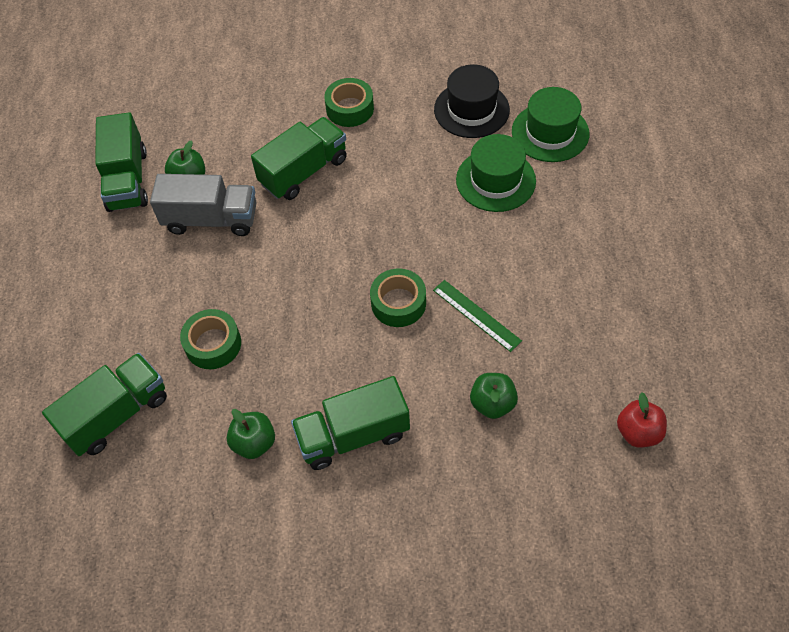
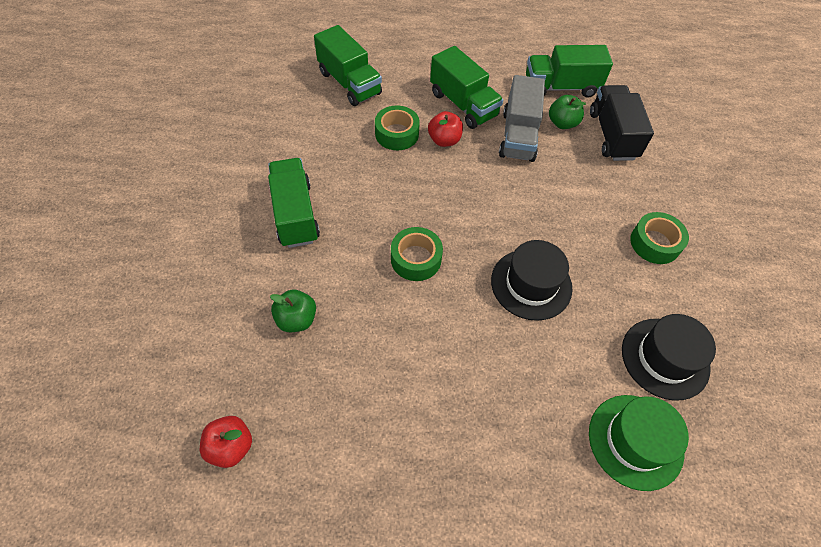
camera: 90 degrees right, 0 degrees up
green apple [227,409,275,459] -> none
green truck [251,117,347,200] -> green truck moved to [430,46,503,129]
green ruler [433,280,522,352] -> none
green hat [456,134,536,212] -> none
none -> red apple [428,111,463,147]
none -> black hat [491,240,573,321]
none -> black truck [590,85,654,161]

